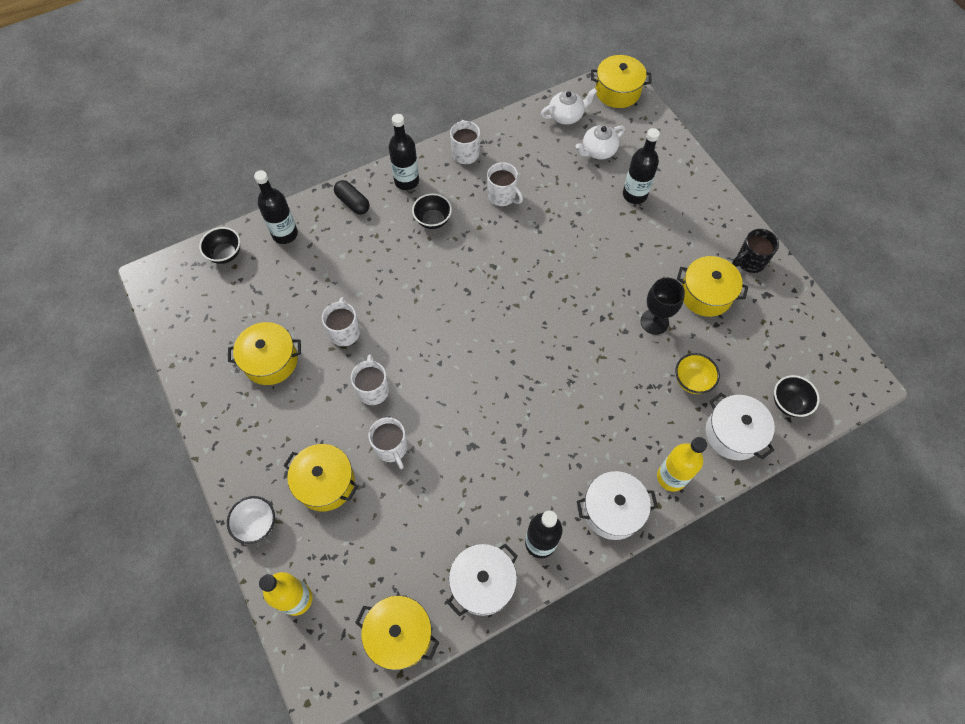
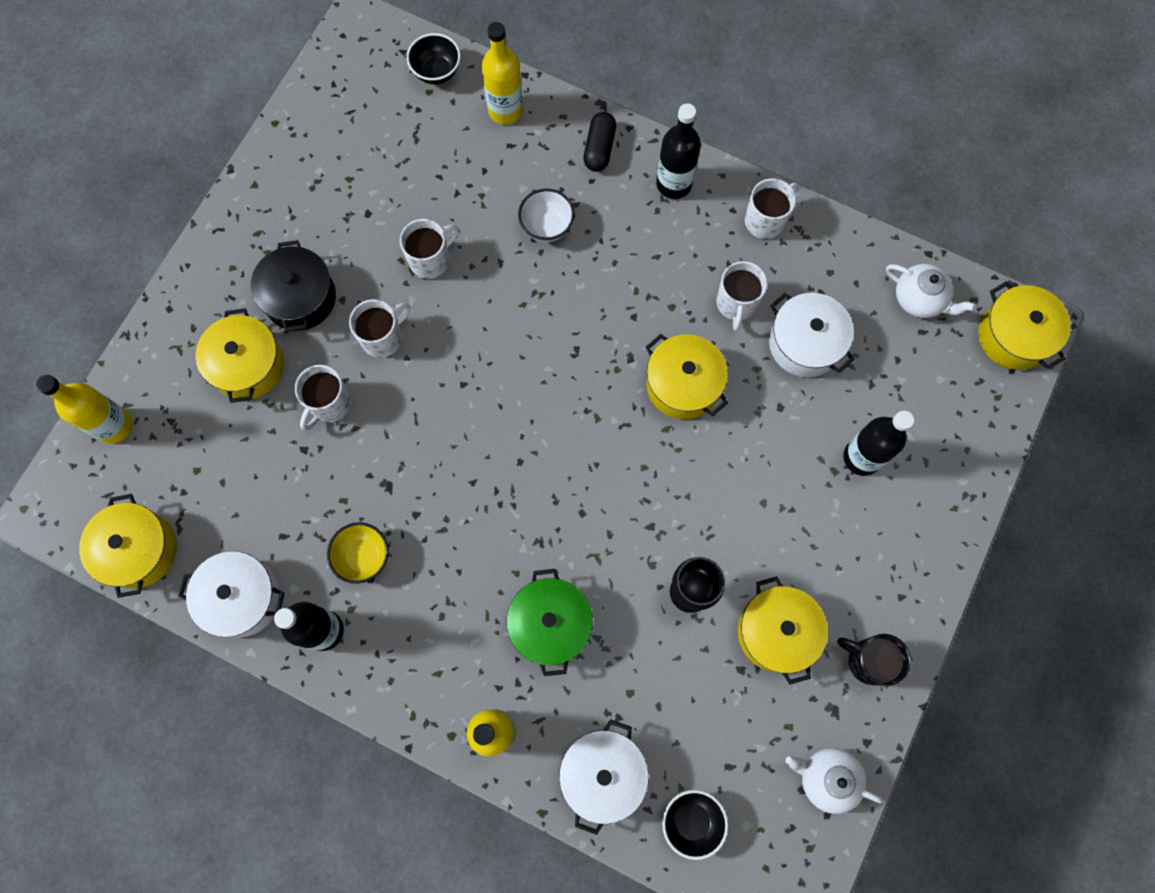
camera: 55 degrees right, 10 degrees up
white bowl [227,496,275,544] -> white bowl moved to [518,189,575,242]
yellow pot [228,322,301,385] -> yellow pot moved to [646,334,728,419]
black bottle [254,170,298,244] -> yellow bottle [482,22,523,125]
black bowl [412,193,452,229] -> none
white teapot [576,125,625,159] -> white teapot moved to [786,748,883,814]
white pot [577,471,658,540] -> white pot moved to [769,293,855,377]
yellow bowl [675,353,720,394] -> yellow bowl moved to [327,522,389,584]
none -> black pot [251,240,336,331]
none -> green pot [507,569,593,676]

